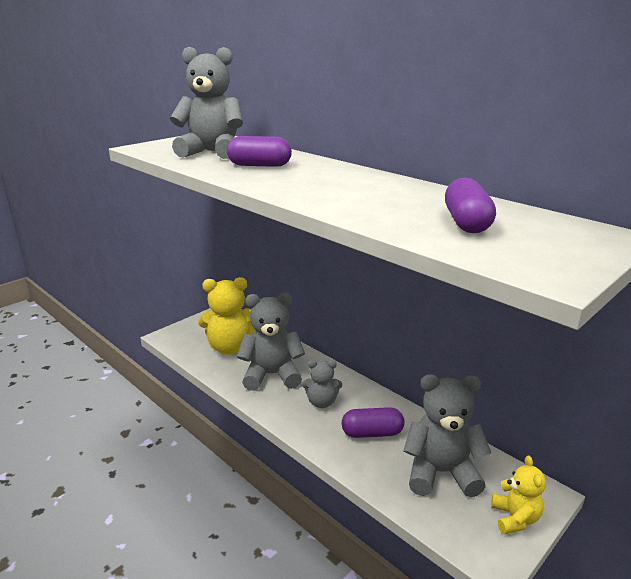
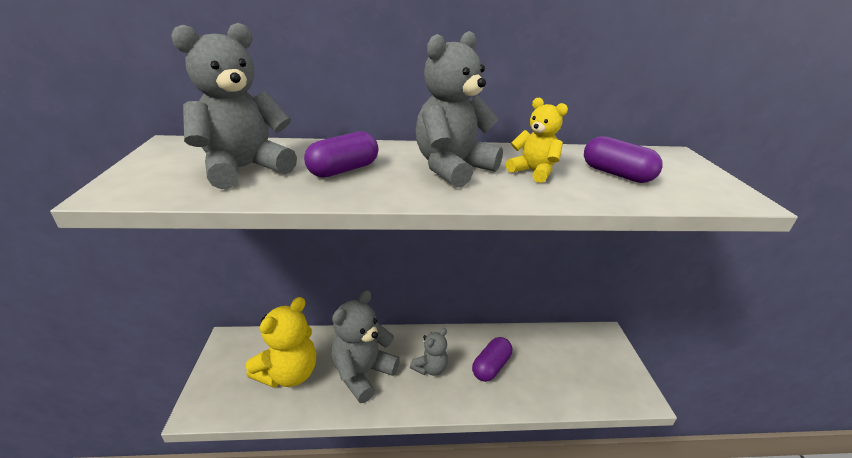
camera: 50 degrees left, 5 degrees up
grey teddy bear [403,374,491,497] -> grey teddy bear moved to [416,31,503,188]
yellow teddy bear [491,456,546,534] -> yellow teddy bear moved to [506,98,568,183]

